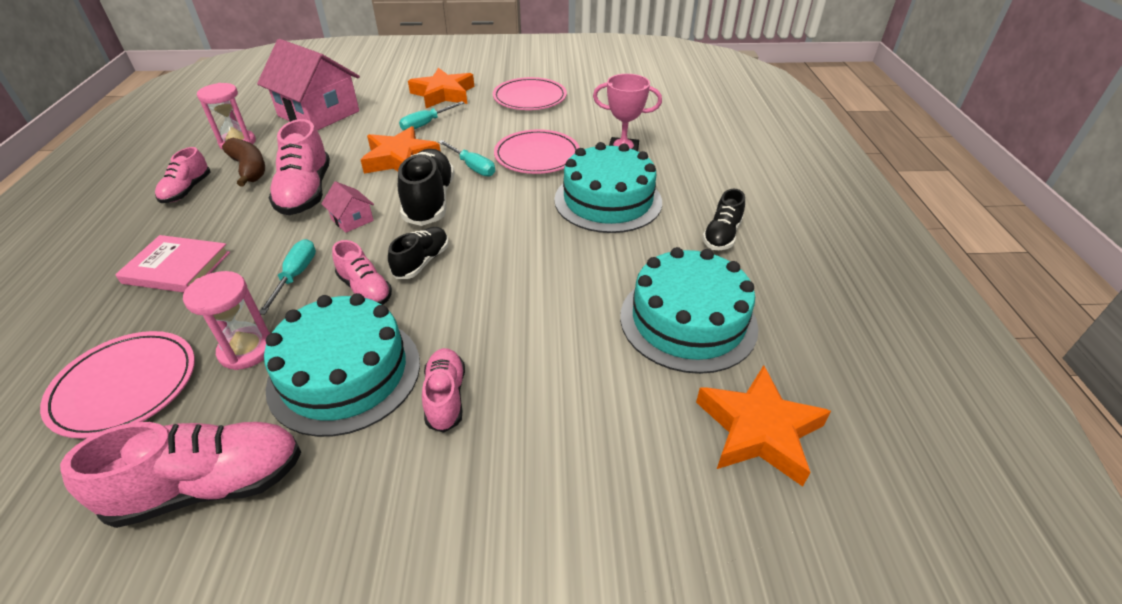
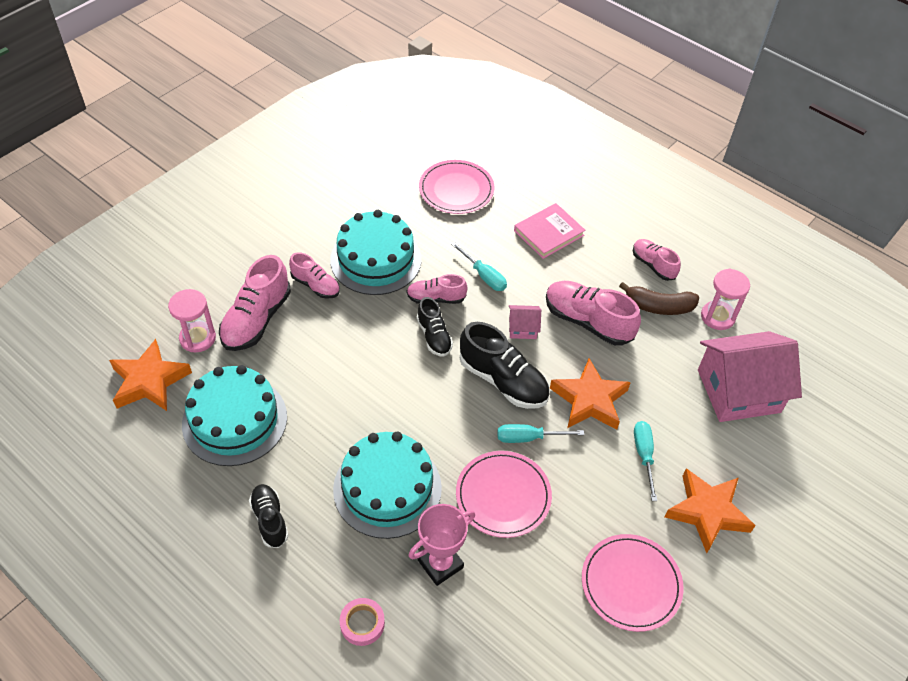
camera: 130 degrees right, 10 degrees up
pink shoe [60,422,301,528] -> pink shoe moved to [219,255,291,351]
pink hourglass [183,271,270,370] -> pink hourglass moved to [168,289,216,352]
none -> pink tape [340,598,385,646]

